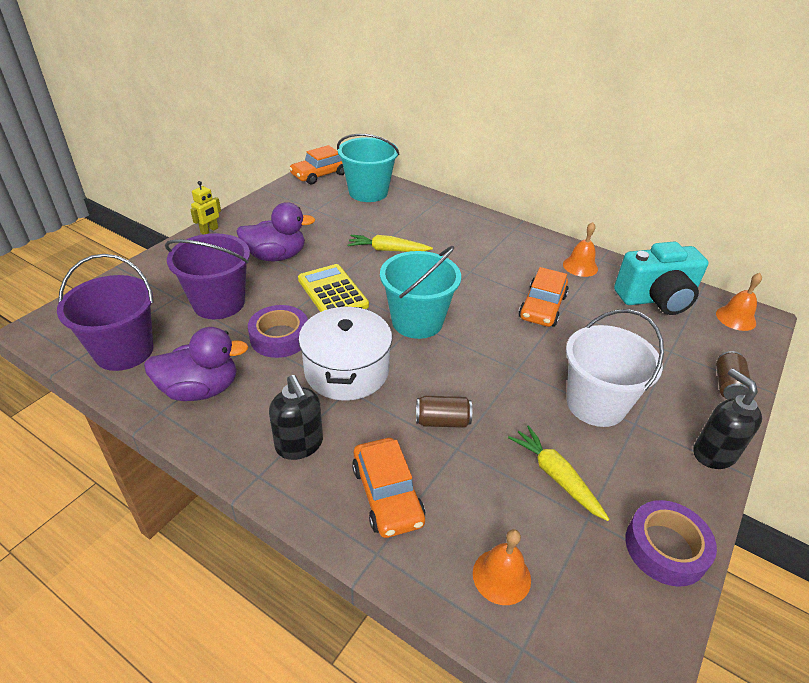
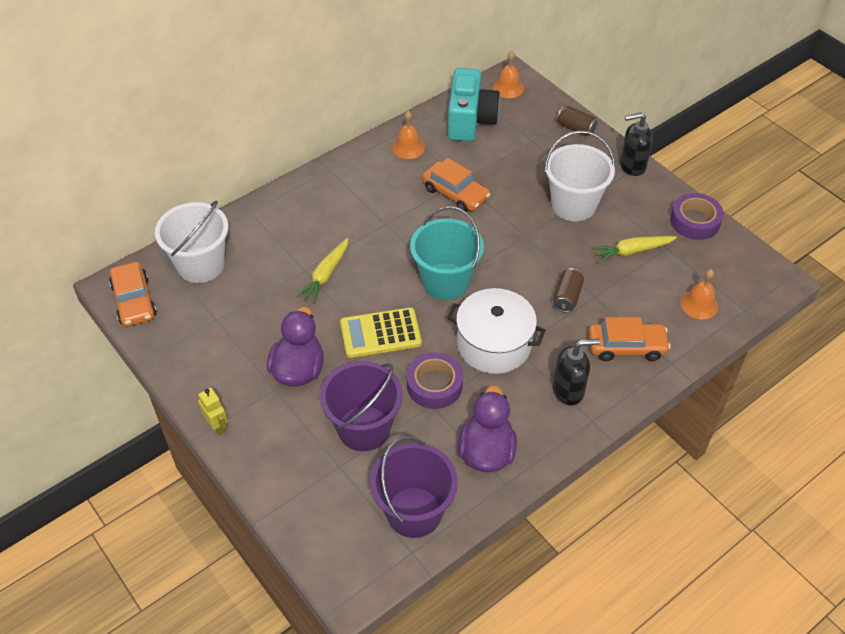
camera: 70 degrees left, 10 degrees up
turquoise bucket [337,134,399,202] -> white bucket [155,200,229,283]

